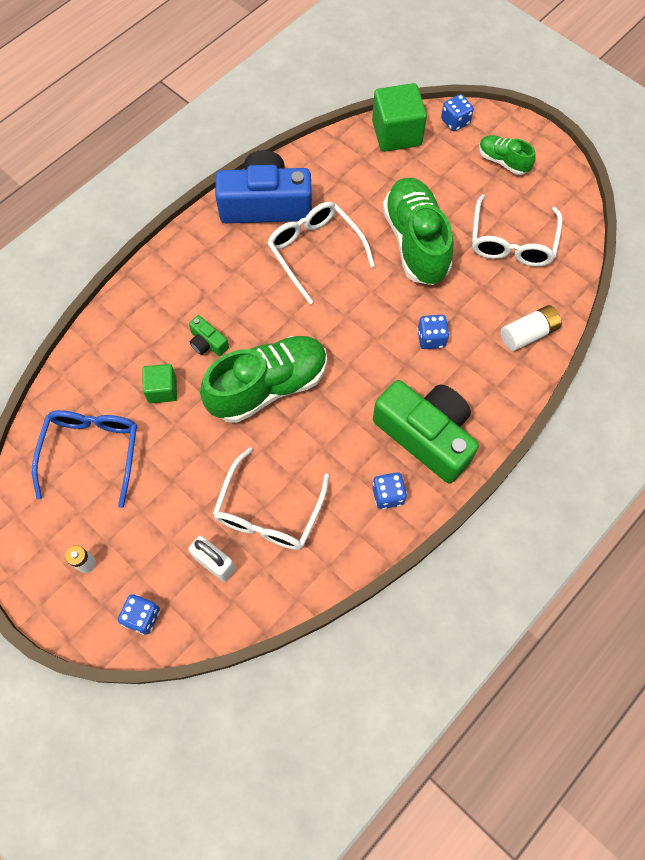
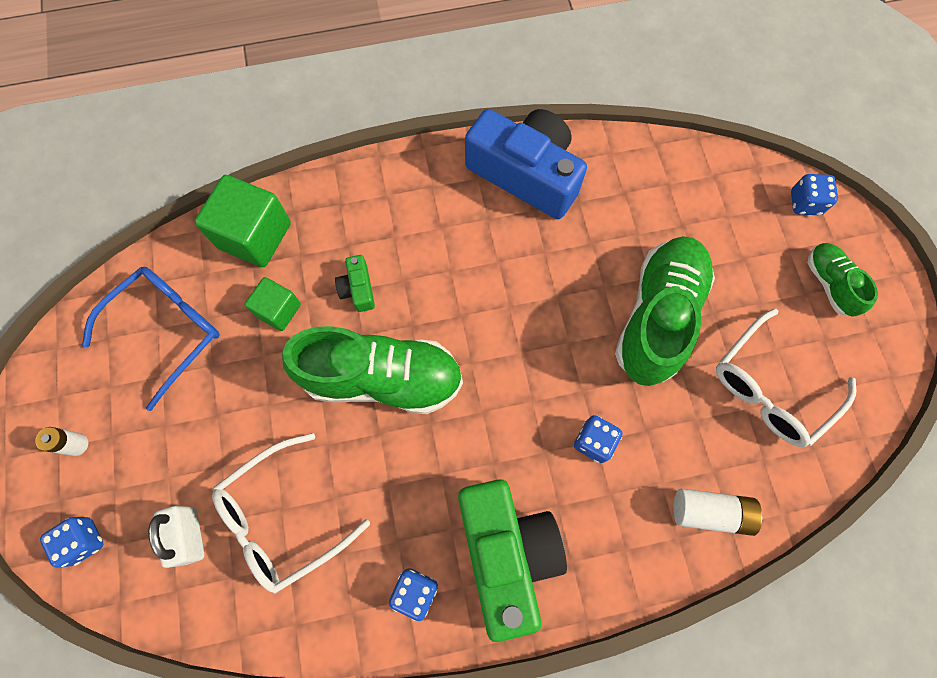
camera: 35 degrees right, 5 degrees up
white glasses [267,202,375,304] -> none
green cube [372,83,427,152] -> green cube moved to [194,175,291,267]

